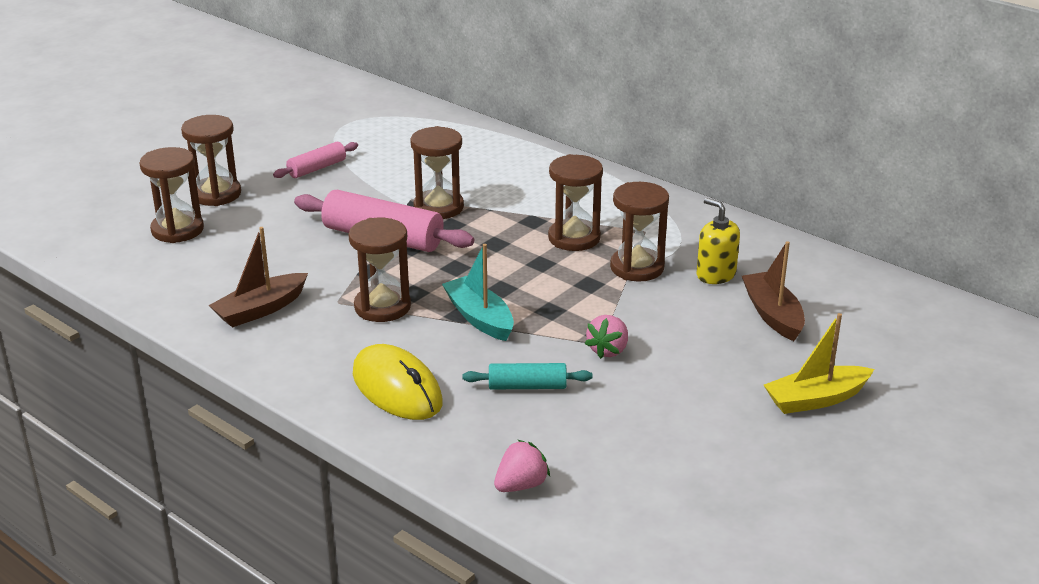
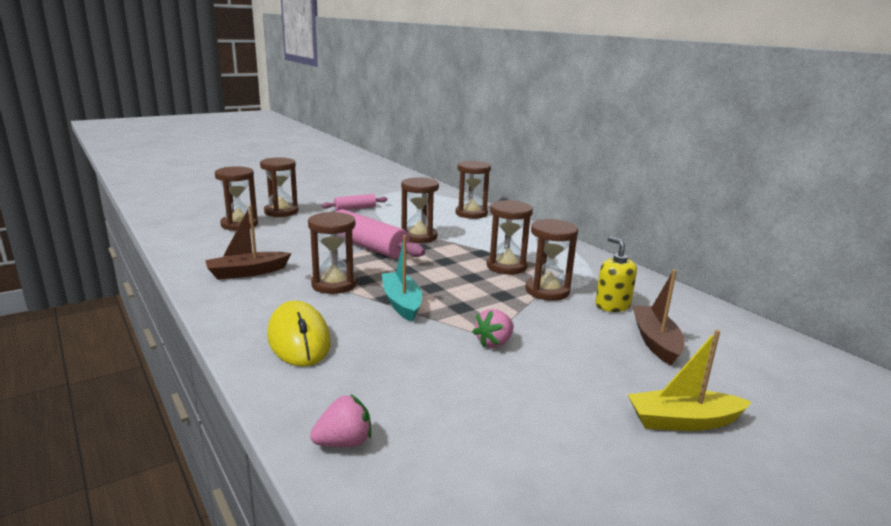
camera: 15 degrees right, 10 degrees down
turquoise rolling pin [463,363,592,389] -> none
none -> brown hourglass [456,160,491,219]

